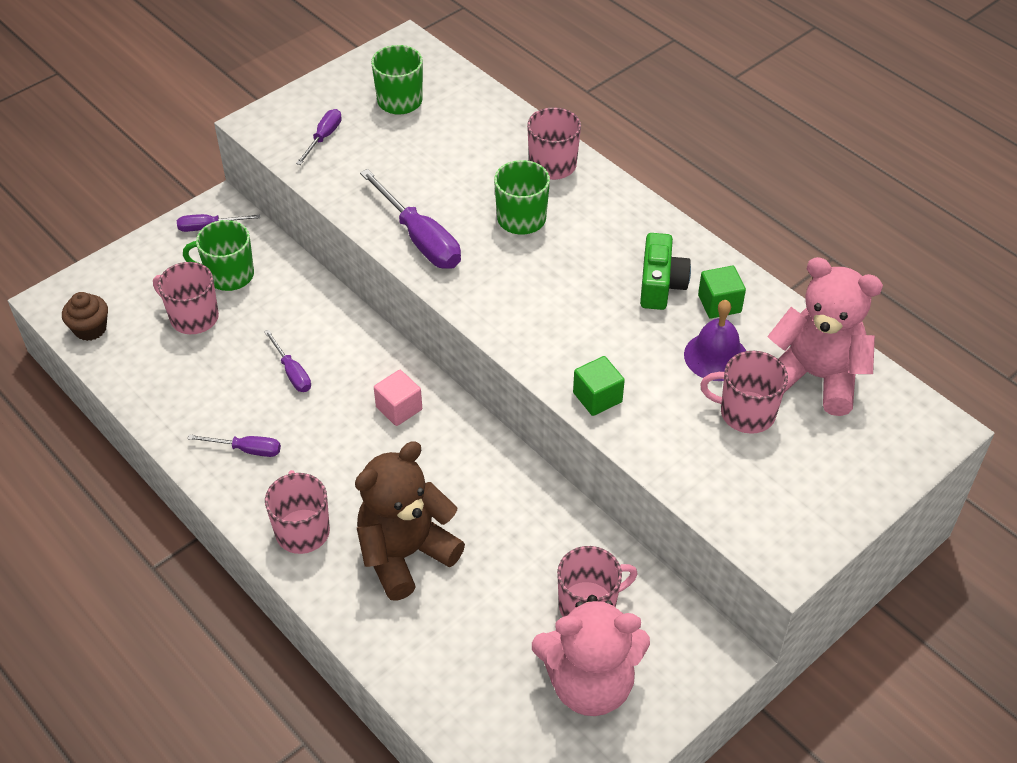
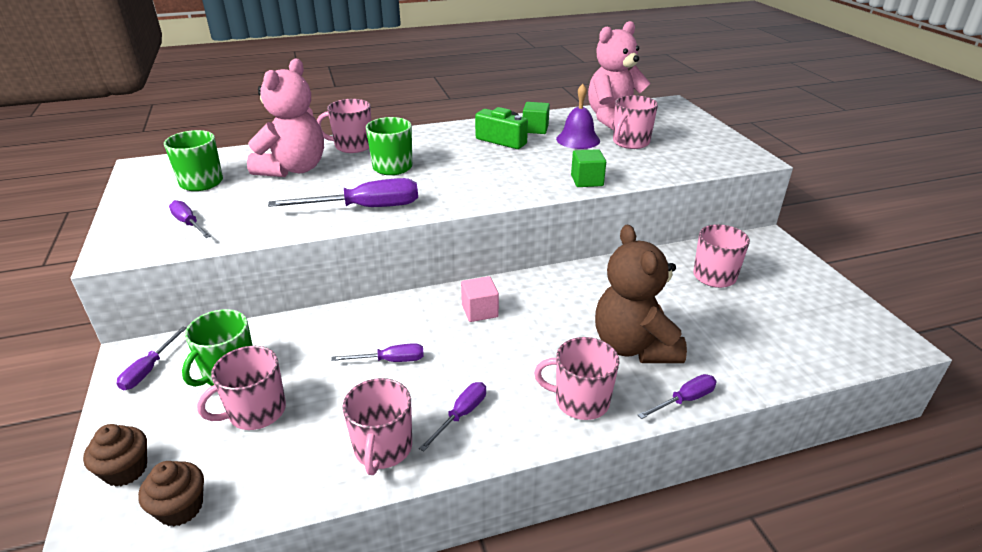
camera: 65 degrees left, 15 degrees down
pink teddy bear [532,595,650,716] -> pink teddy bear moved to [247,59,324,177]
none -> brown cupcake [83,424,147,487]
none -> pink mug [343,378,412,475]
none -> purple screwdriver [638,374,717,419]

